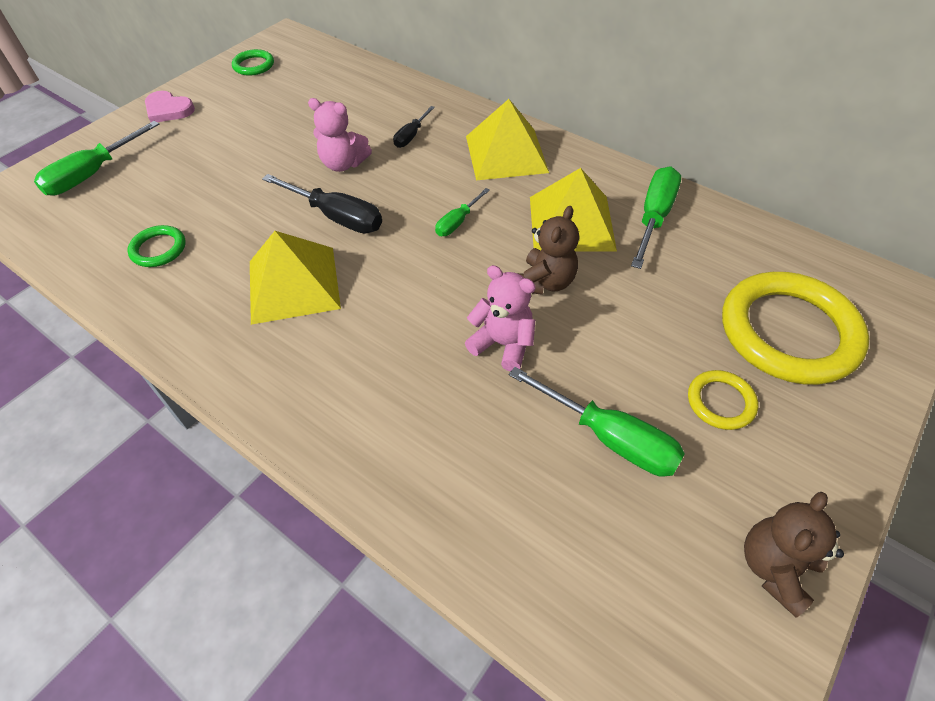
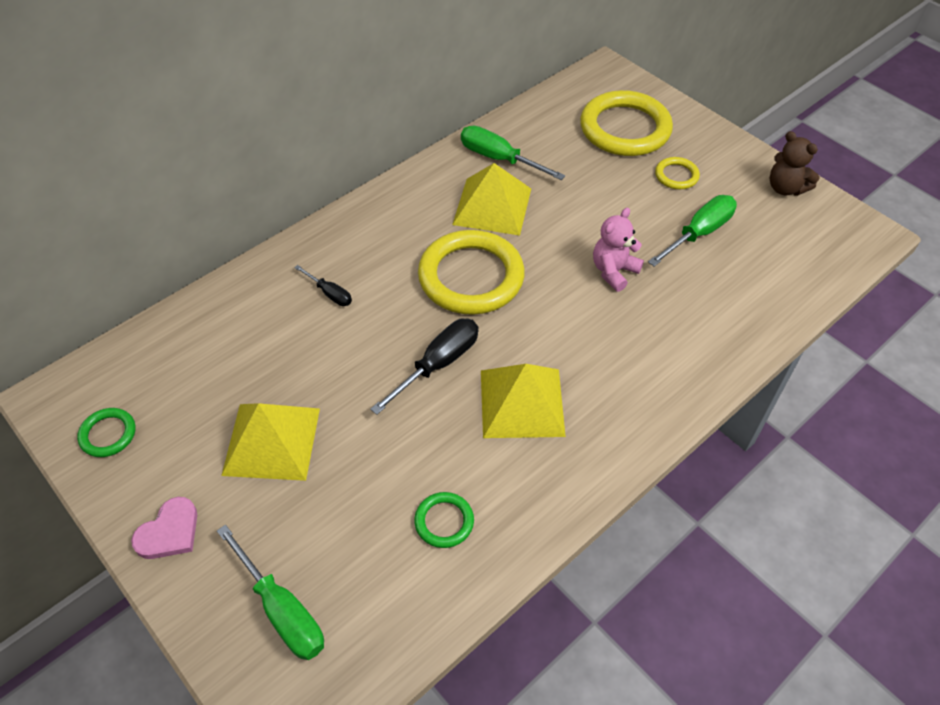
camera: 80 degrees left, 0 degrees up
pink teddy bear [308,98,372,172] -> none
green screwdriver [435,188,490,236] -> yellow ring [418,230,525,315]
yellow pyramid [466,99,549,180] -> yellow pyramid moved to [221,403,320,481]
brown teddy bear [518,206,579,295] -> none

